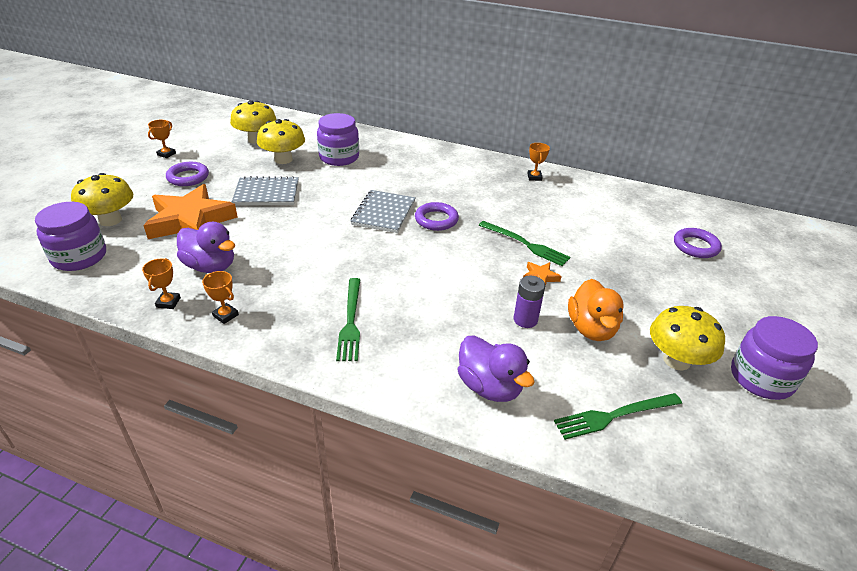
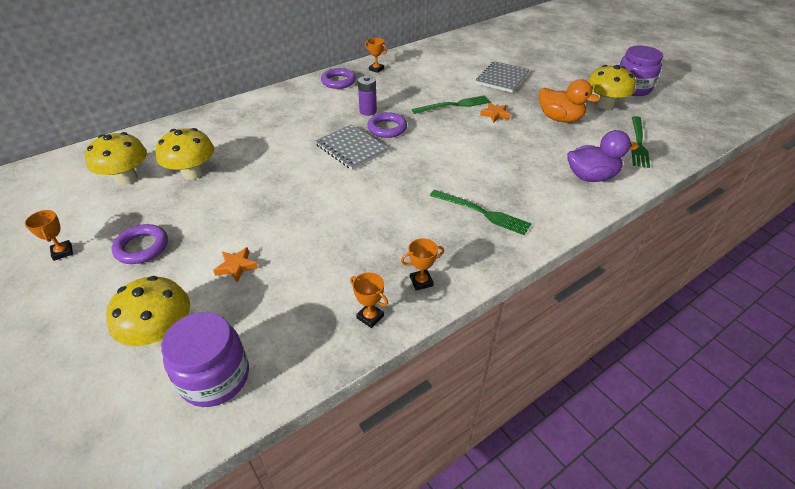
camera: 55 degrees left, 5 degrees up
orange star [143,184,238,239] -> orange star [213,247,258,283], size x0.40
purple duck [177,222,235,273] -> none
grey notebook [232,176,299,205] -> grey notebook moved to [476,61,530,93]
purple jar [317,113,359,166] -> none
purple battery [514,276,545,328] -> purple battery moved to [358,76,377,116]
purple ring [674,228,722,258] -> purple ring moved to [321,68,356,89]

